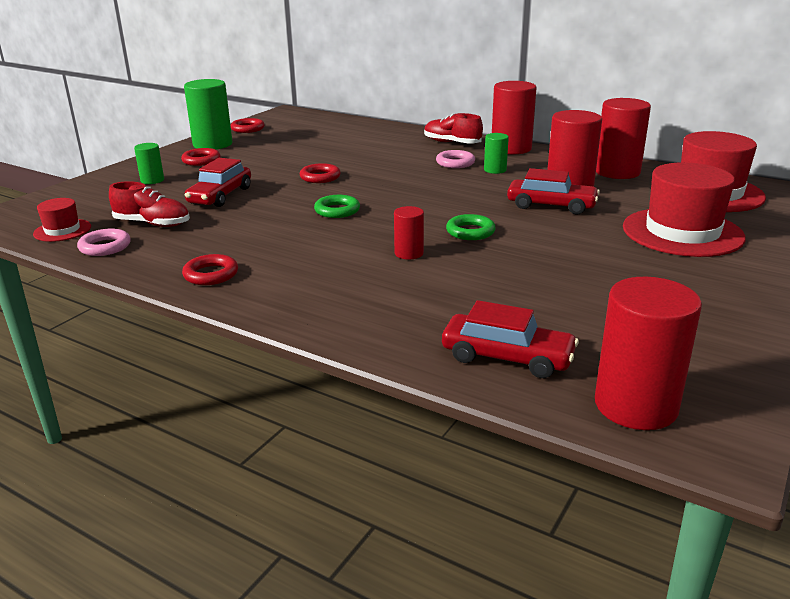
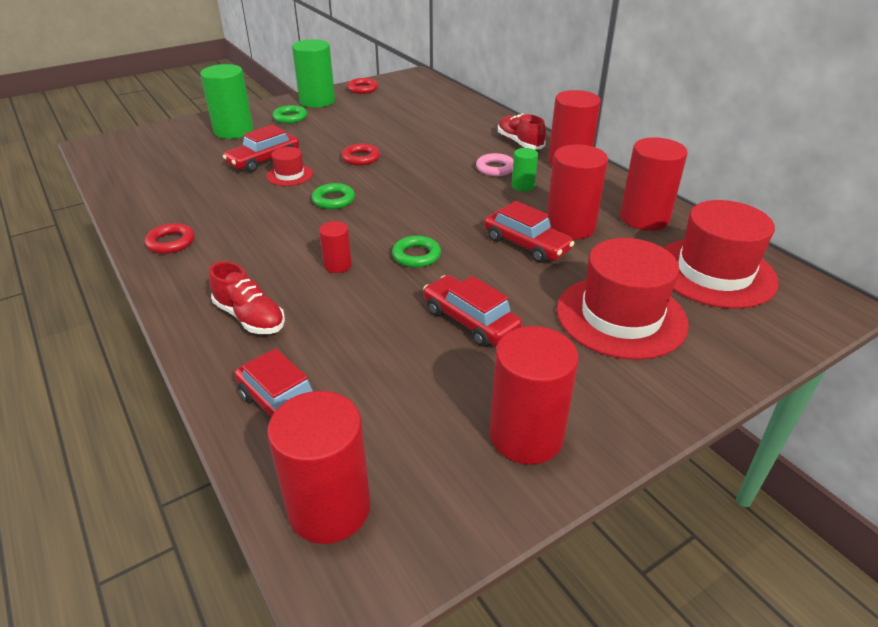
camera: 25 degrees right, 10 degrees up
red hat [33,198,91,242] -> red hat moved to [267,147,313,186]
pink ring [77,228,131,256] -> none
red shoe [109,181,190,227] -> red shoe moved to [209,261,285,334]
green cylinder [134,143,164,184] -> green cylinder [200,64,253,139], size x1.94
red ring [181,148,221,166] -> green ring [272,105,307,124]
none -> red car [423,275,522,347]
none -> red cylinder [490,326,579,464]

